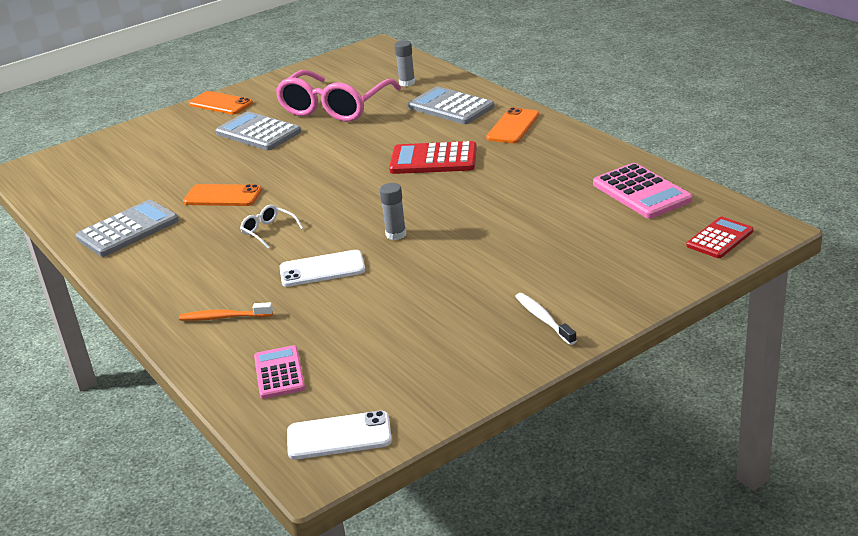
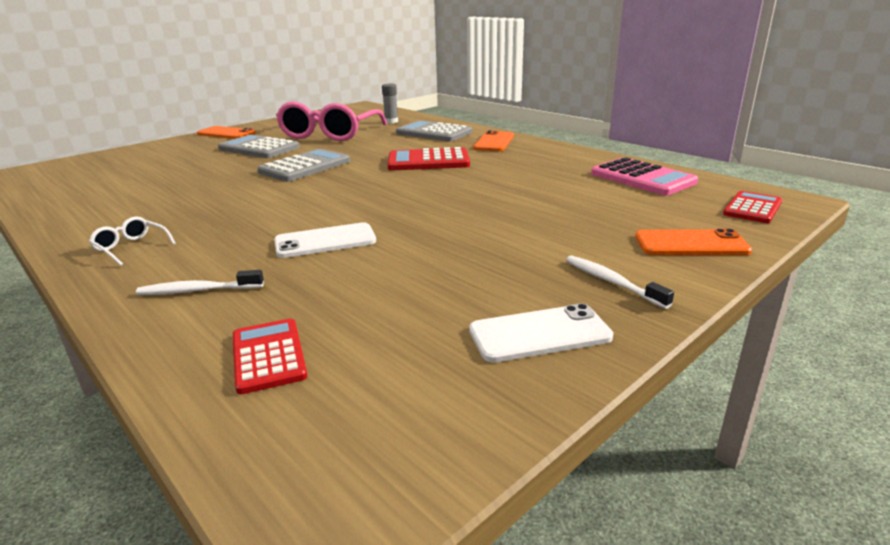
camera: 10 degrees left, 5 degrees down
grey calculator [76,200,179,257] -> grey calculator moved to [258,149,350,182]
orange toothbrush [179,302,273,321] -> white toothbrush [136,270,264,295]
orange phone [183,184,262,206] -> orange phone moved to [635,229,752,255]
white glasses [240,205,303,249] -> white glasses moved to [89,216,176,266]
pink calculator [254,345,305,399] -> red calculator [233,319,307,394]
white phone [287,411,392,460] -> white phone moved to [469,303,613,363]
grey glue stick [380,183,406,240] -> none

